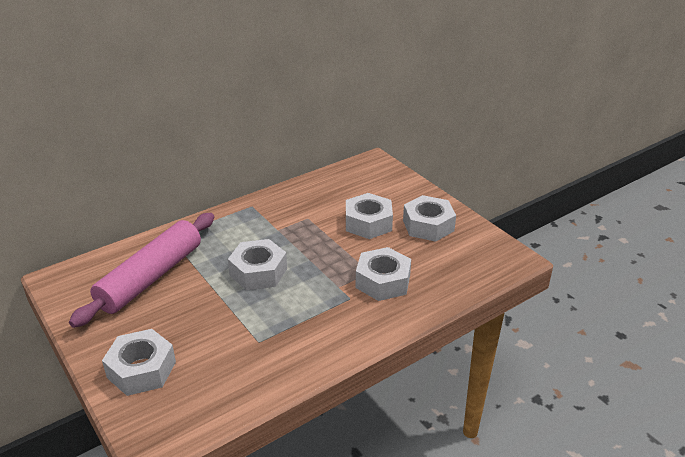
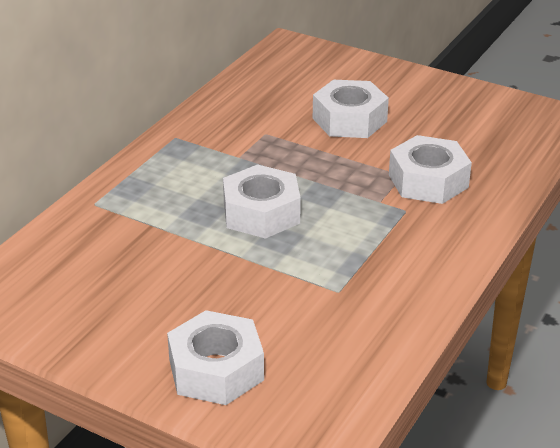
camera: 25 degrees left, 0 degrees up
pink rolling pin [69,213,214,328] -> none
white nut [403,195,456,242] -> none

